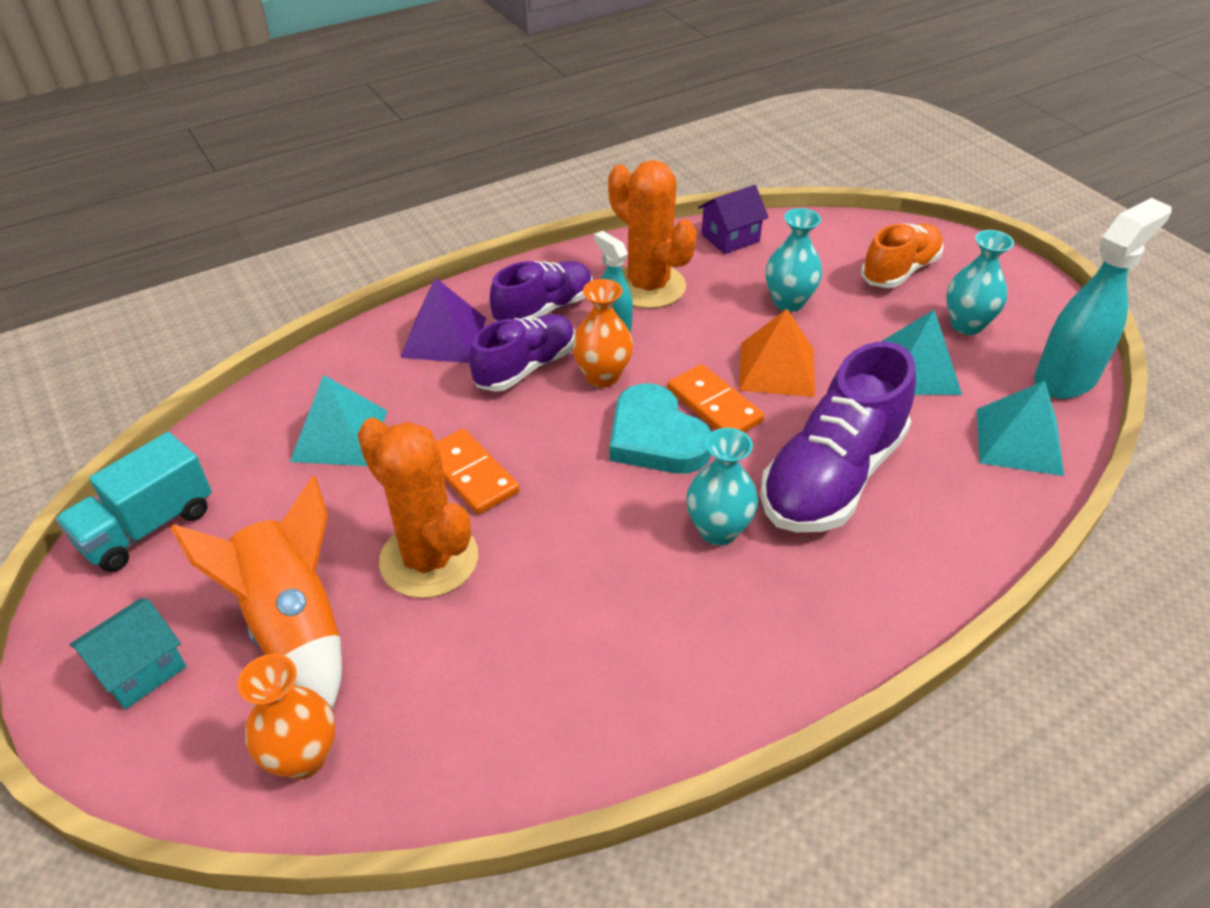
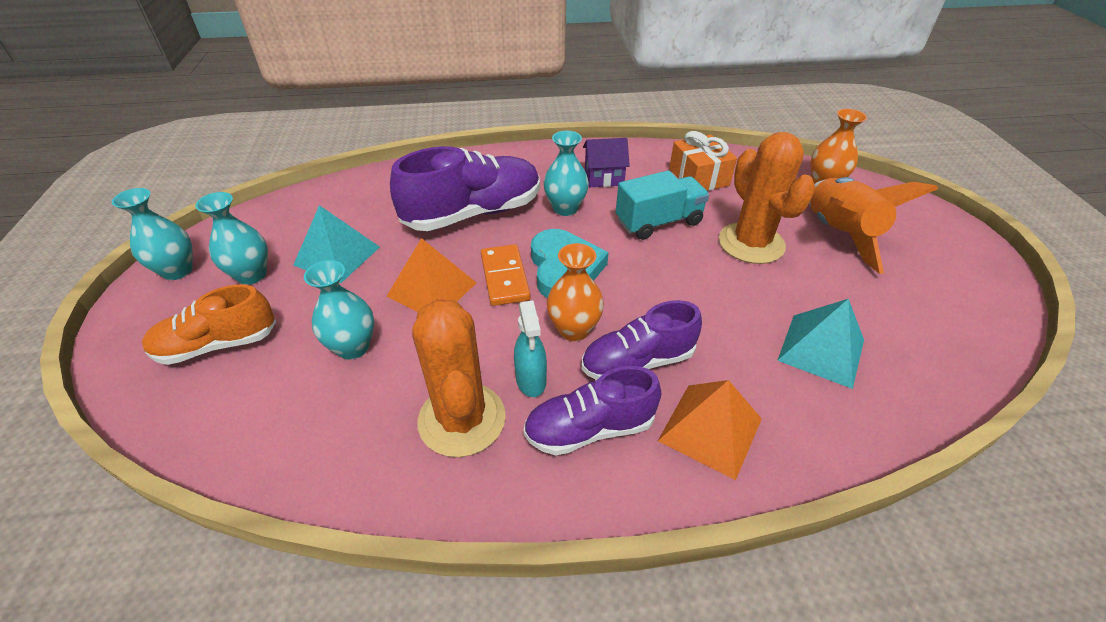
camera: 155 degrees left, 0 degrees up
turquoise truck [56,432,212,572] -> turquoise truck moved to [616,170,709,240]
turquoise house [70,598,186,709] -> none
purple pyramid [400,278,486,363] -> orange pyramid [658,380,762,480]
orange domino [436,429,520,515] -> none
purple house [698,185,769,254] -> purple house moved to [583,138,630,187]
turquoise pyramid [977,381,1064,476] -> none
turquoise spray bottle [1034,198,1172,399] -> none
none -> turquoise vase [112,188,193,280]
none -> orange gift [669,131,737,191]

